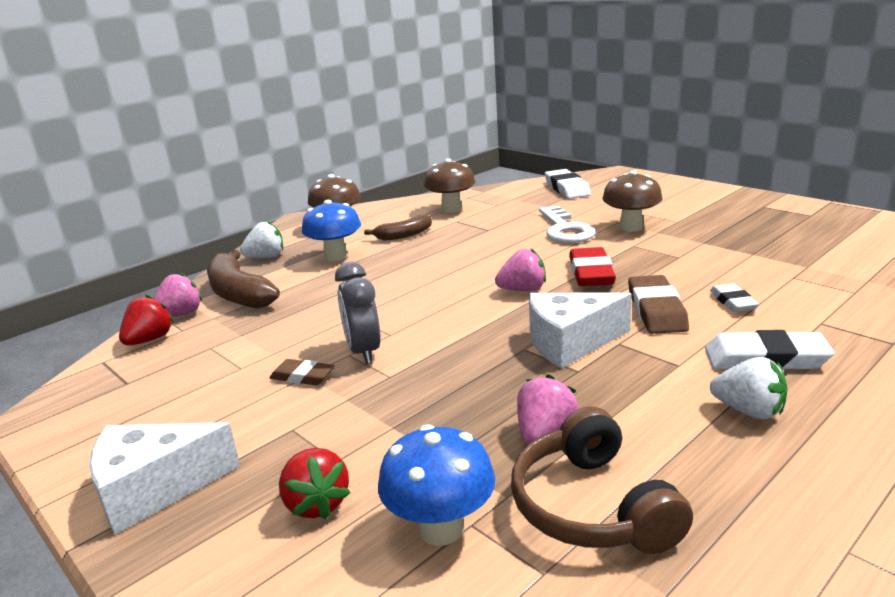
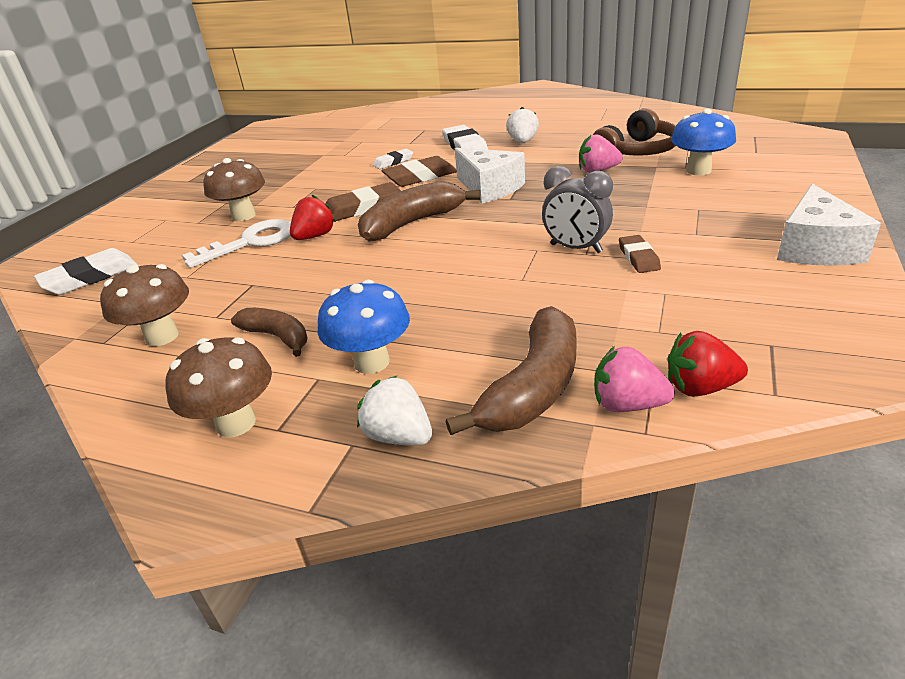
camera: 115 degrees left, 10 degrees up
white cheese [89,422,240,535] -> white cheese turned 60 degrees clockwise [777,184,881,266]
red strawberry [279,448,350,519] -> red strawberry moved to [290,195,336,240]
grey clock [335,262,381,364] -> grey clock turned 75 degrees clockwise [542,166,613,253]
pink strawberry [495,248,546,291] -> brown banana [358,181,480,242]
red eraser [569,247,616,286] -> brown eraser [326,182,401,222]

